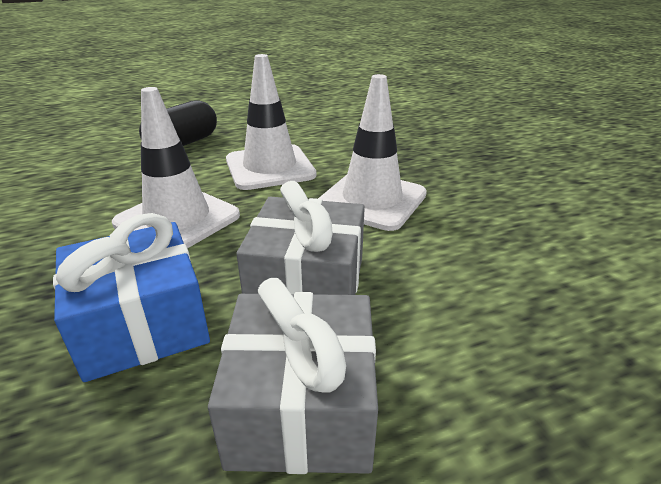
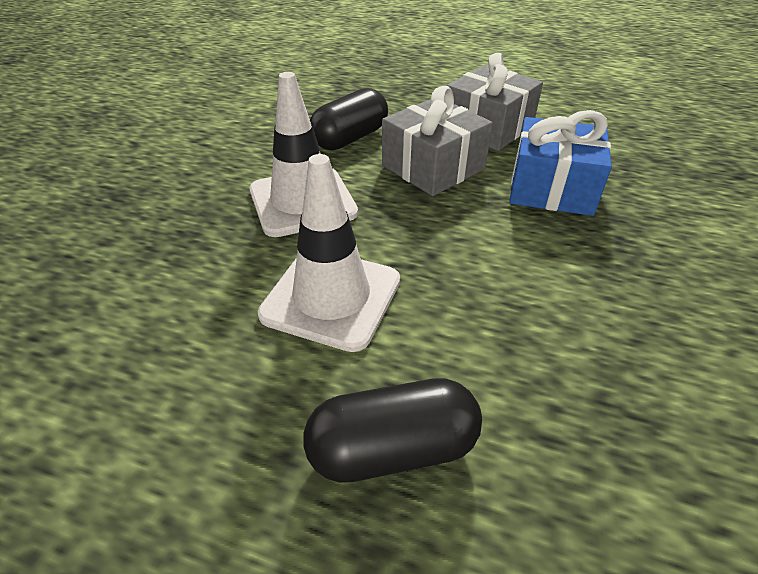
camera: 140 degrees left, 10 degrees up
white traffic cone [112,87,240,248] -> none
none -> black capsule [310,88,388,150]

